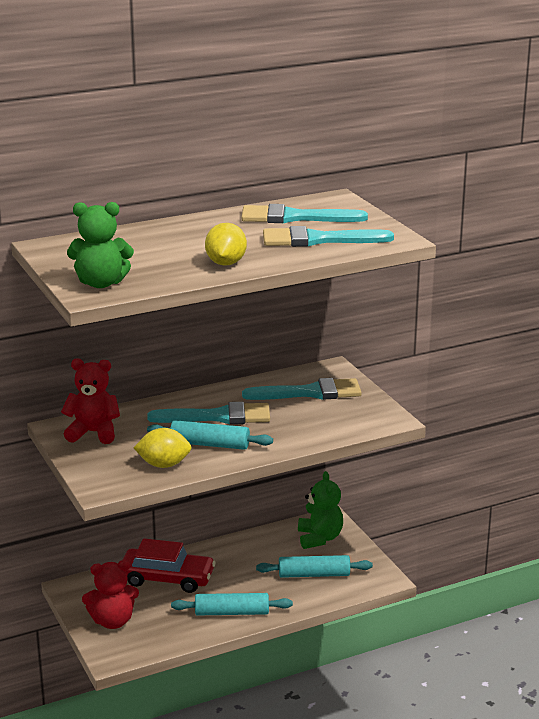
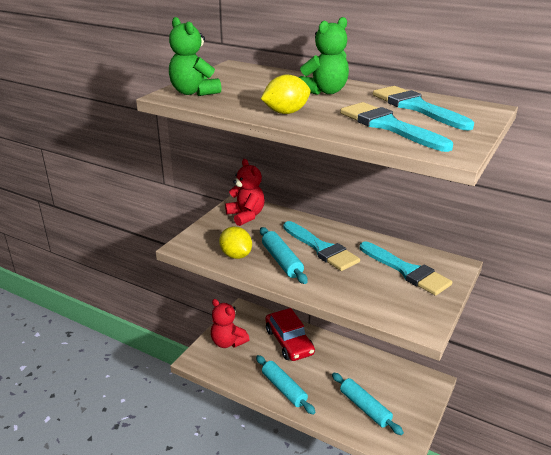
camera: 55 degrees right, 5 degrees up
green teddy bear [298,471,343,549] -> green teddy bear moved to [299,17,349,95]

